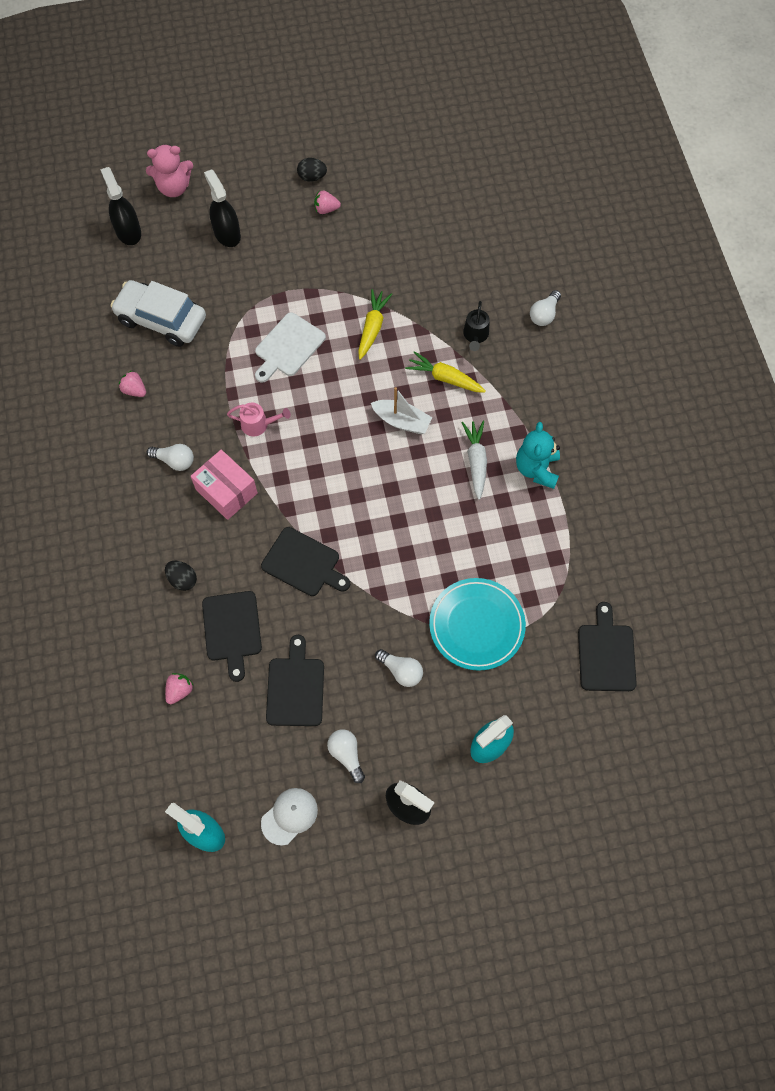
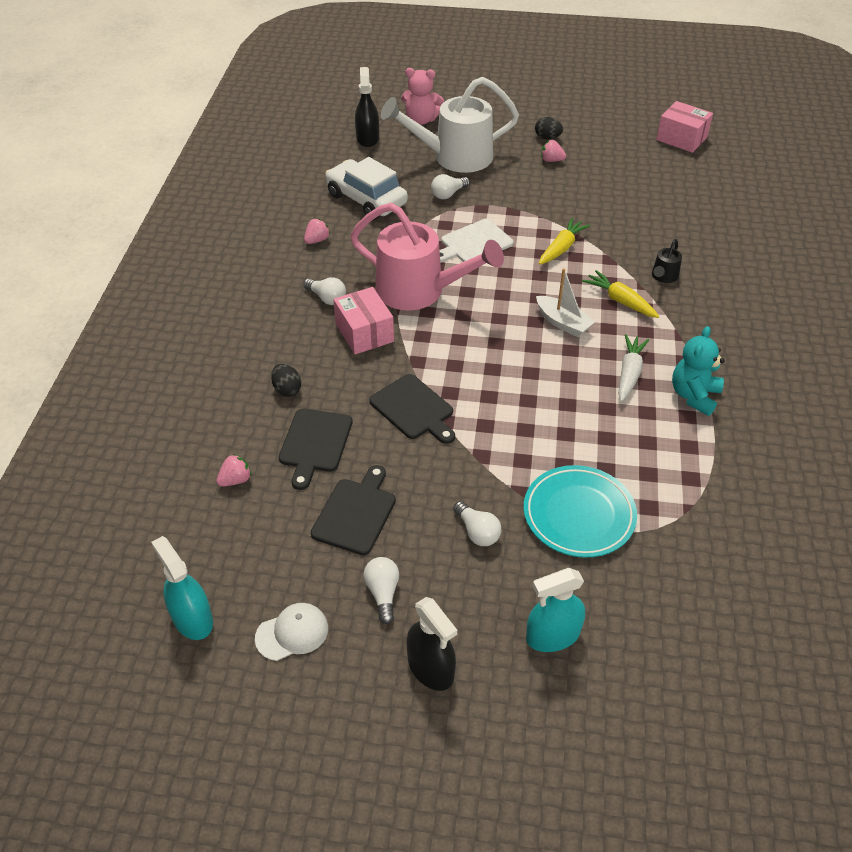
camera: 20 degrees right, 20 degrees down
pink strawberry [119,371,146,397] -> pink strawberry turned 75 degrees clockwise [304,219,330,244]
black spray bottle [204,169,241,247] -> white watering can [381,77,519,173]
pink watering can [227,403,291,436] -> pink watering can [350,203,504,310], size x2.45
white light bulb [530,290,561,326] -> white light bulb moved to [431,174,470,199]
black cutting board [578,602,637,691] -> none
none -> pink box [656,101,713,153]

